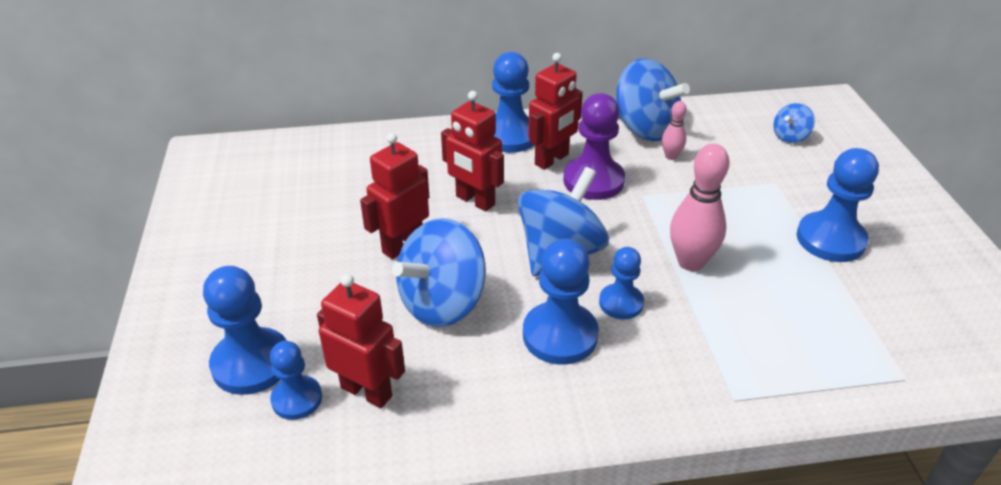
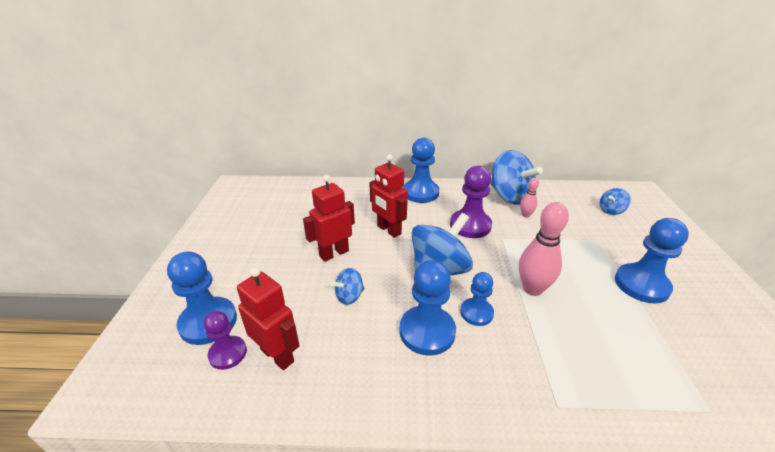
camera: 10 degrees right, 5 degrees down
blue pawn [270,341,322,420] -> purple pawn [204,311,247,370]
blue spinning top [392,218,486,327] -> blue spinning top [331,268,365,305], size x0.49
red robot [528,53,583,170] -> none

